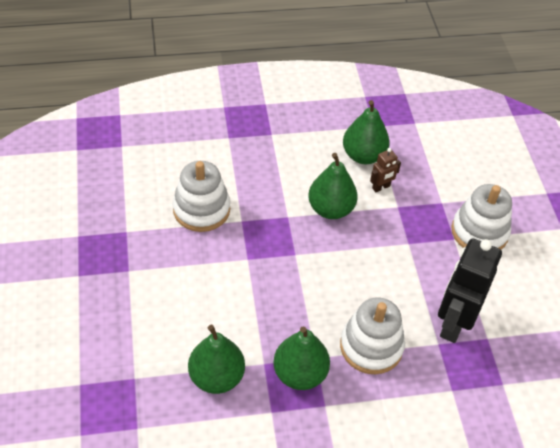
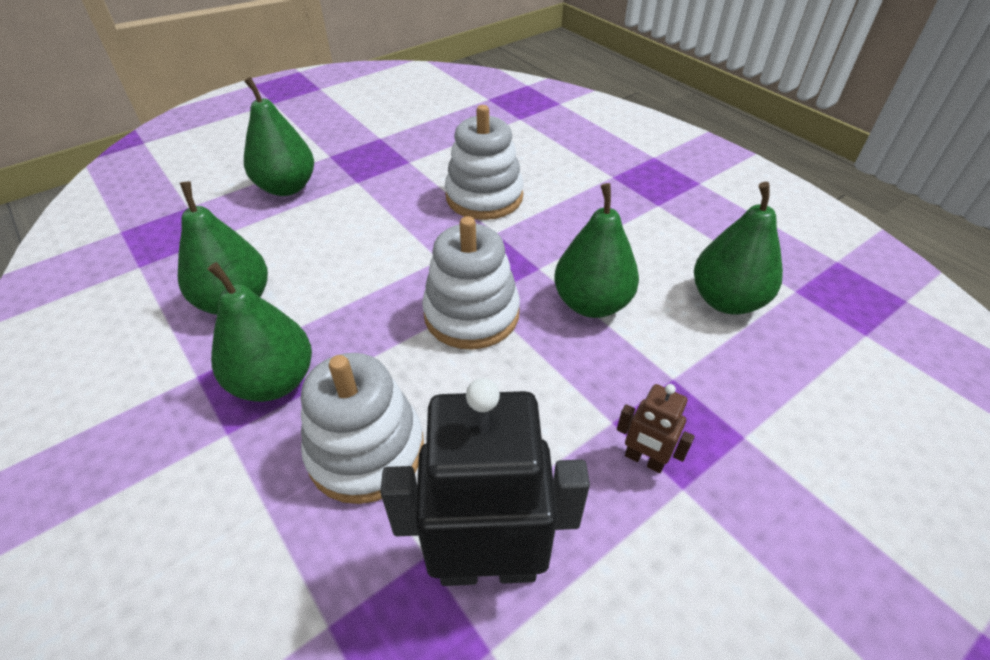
camera: 65 degrees right, 5 degrees down
brown robot [370,148,401,192] -> brown robot moved to [617,384,695,473]
white stacking toy [451,184,512,250] -> white stacking toy moved to [422,216,520,350]
none -> green pear [244,77,314,196]

